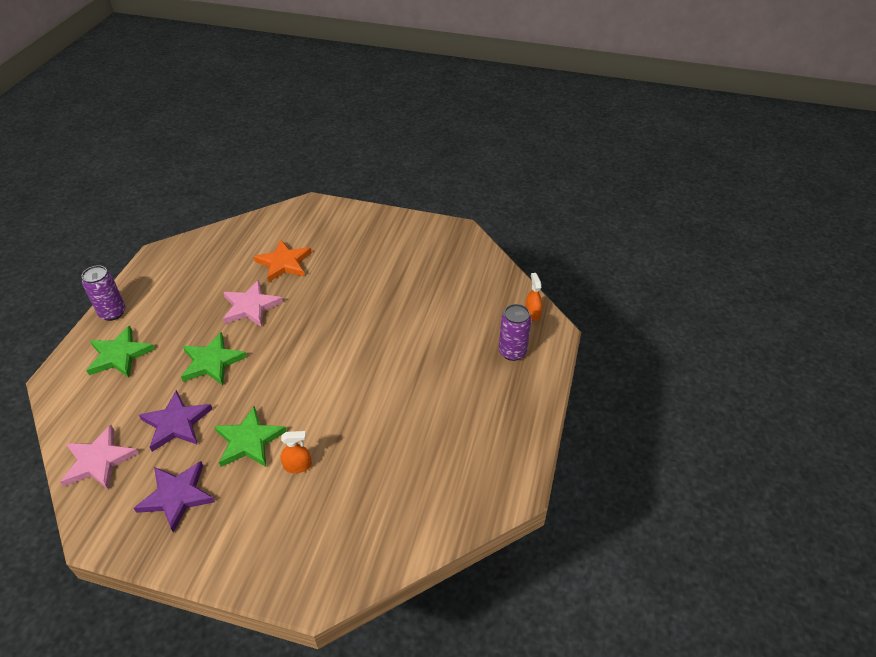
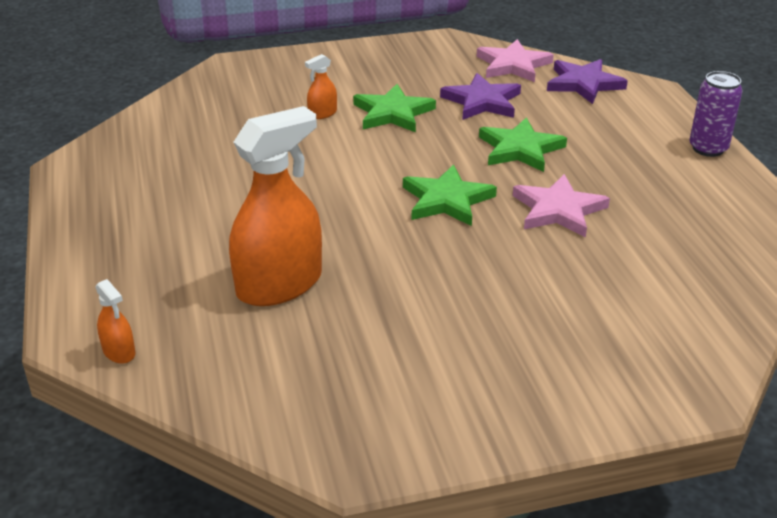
camera: 150 degrees right, 10 degrees down
green star [86,326,155,378] -> green star moved to [403,164,497,226]
purple star [134,461,215,533] -> purple star moved to [547,59,628,104]
orange star [254,239,312,282] -> none
purple can [499,304,531,361] -> none
none -> orange spray bottle [229,106,322,306]

